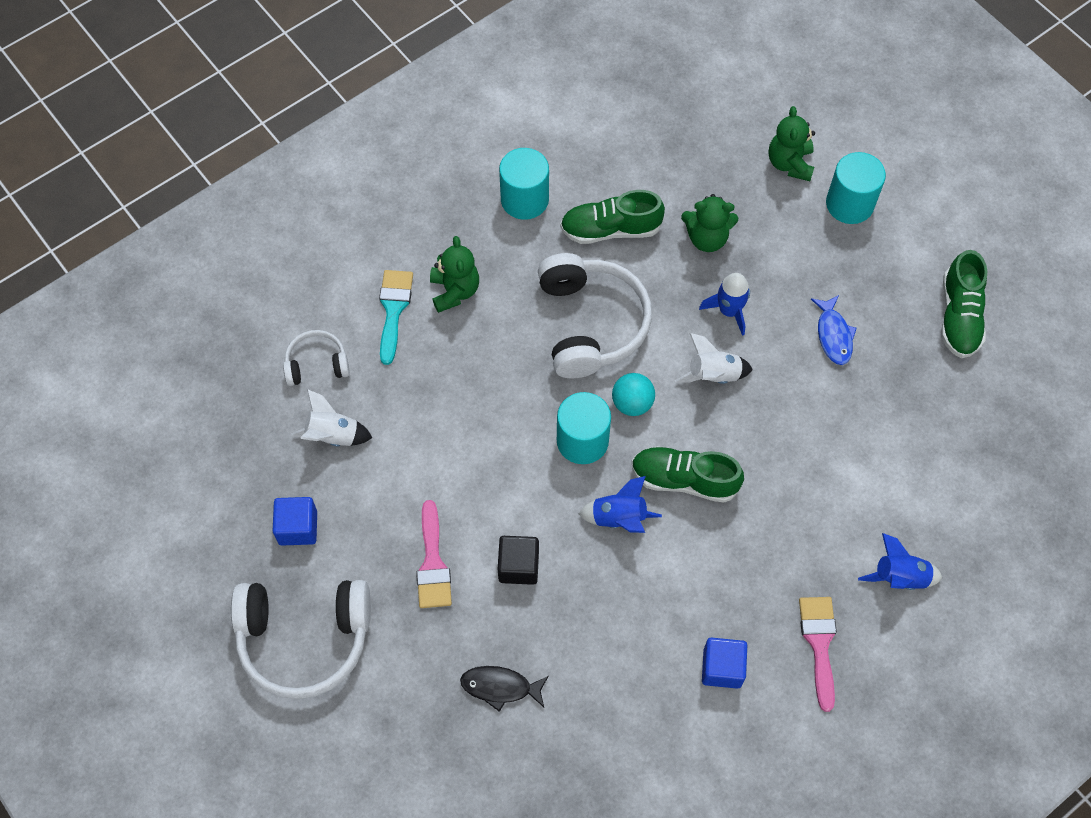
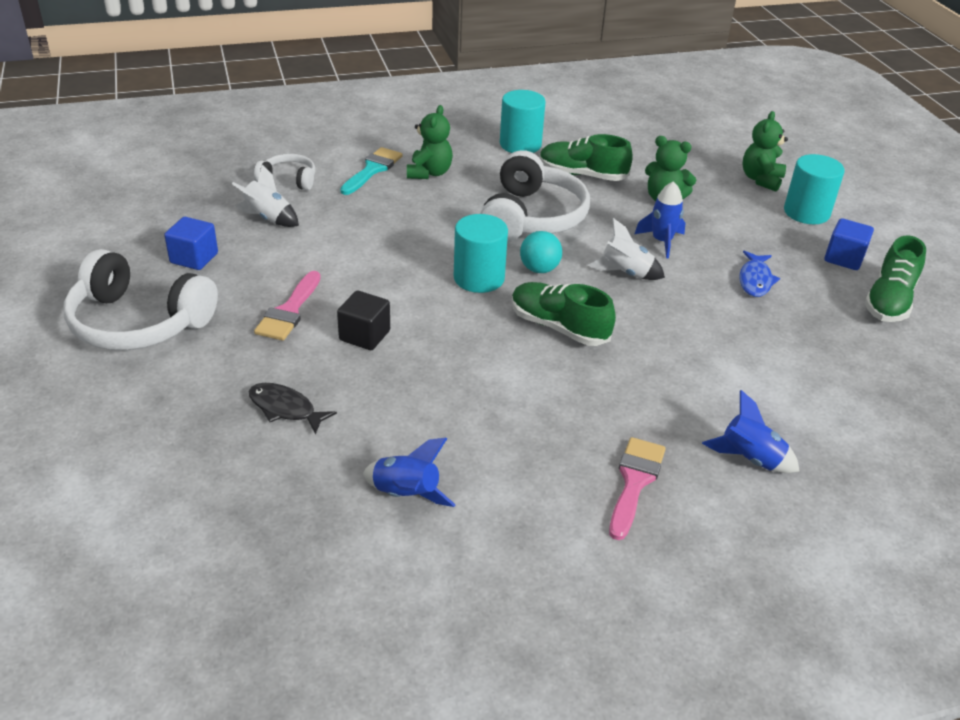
camera: 20 degrees right, 25 degrees down
blue rocket [579,476,662,533] -> blue rocket moved to [363,438,456,507]
blue cube [702,638,747,689] -> blue cube moved to [825,218,874,270]

